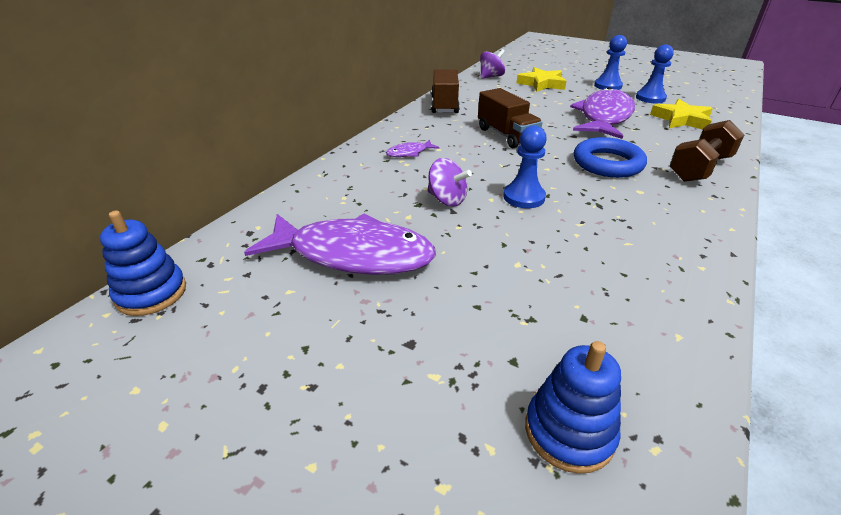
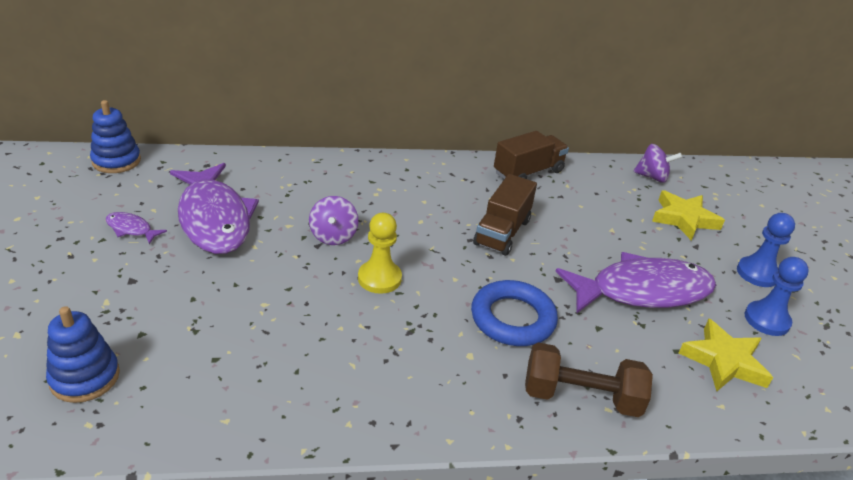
camera: 50 degrees right, 0 degrees up
purple fish [386,139,439,157] -> purple fish moved to [106,212,167,244]
blue pawn [503,125,547,208] -> yellow pawn [358,213,402,294]

